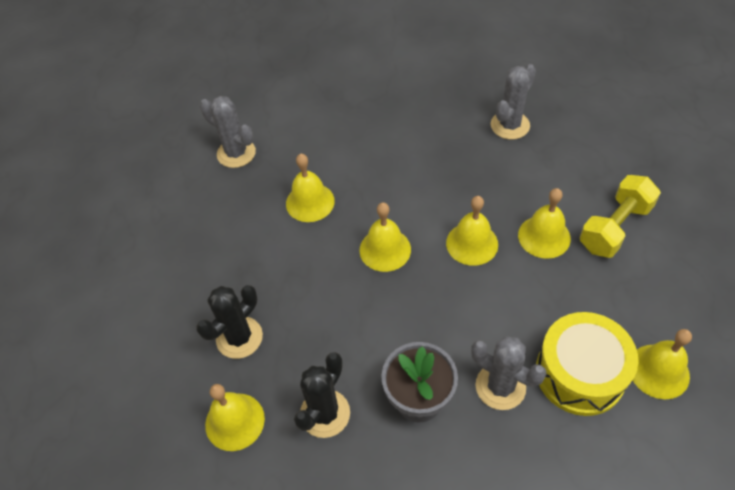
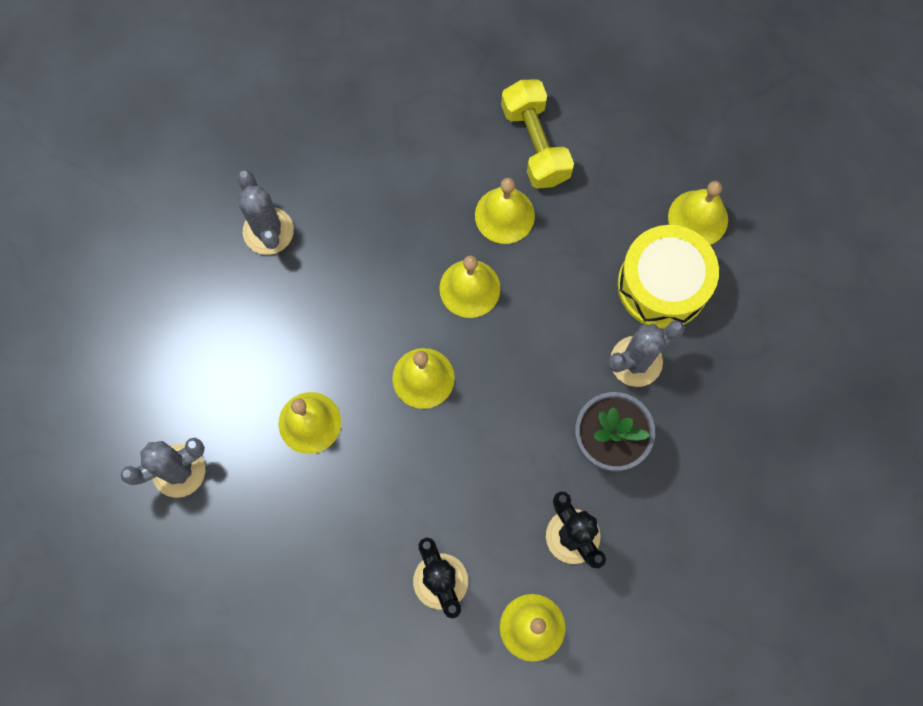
camera: 65 degrees left, 20 degrees up
grey cactus [491,64,536,140] -> grey cactus moved to [237,170,294,255]

